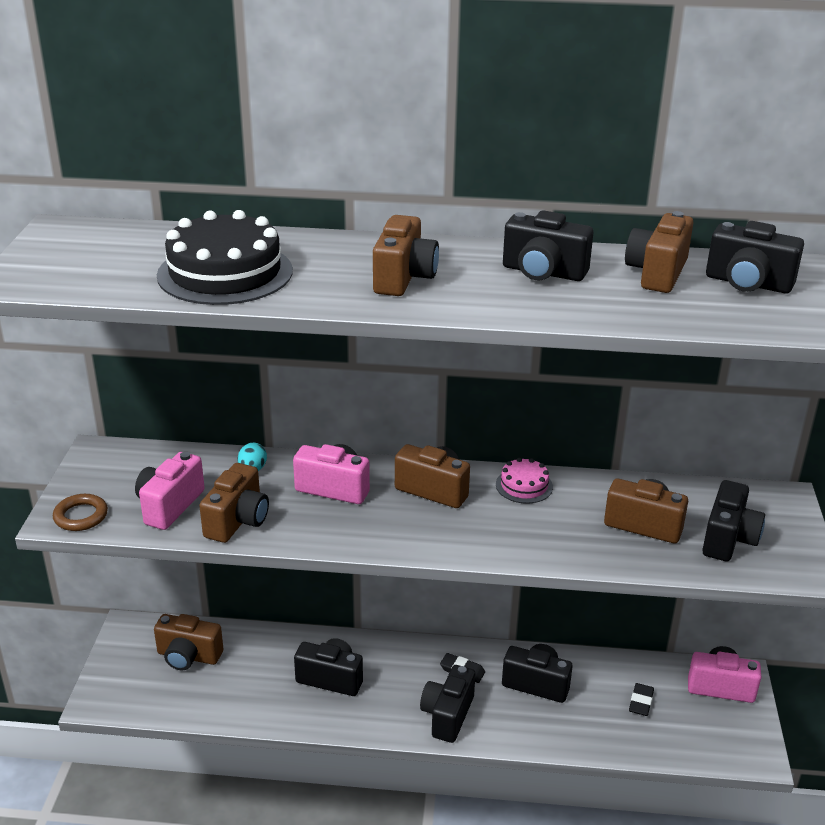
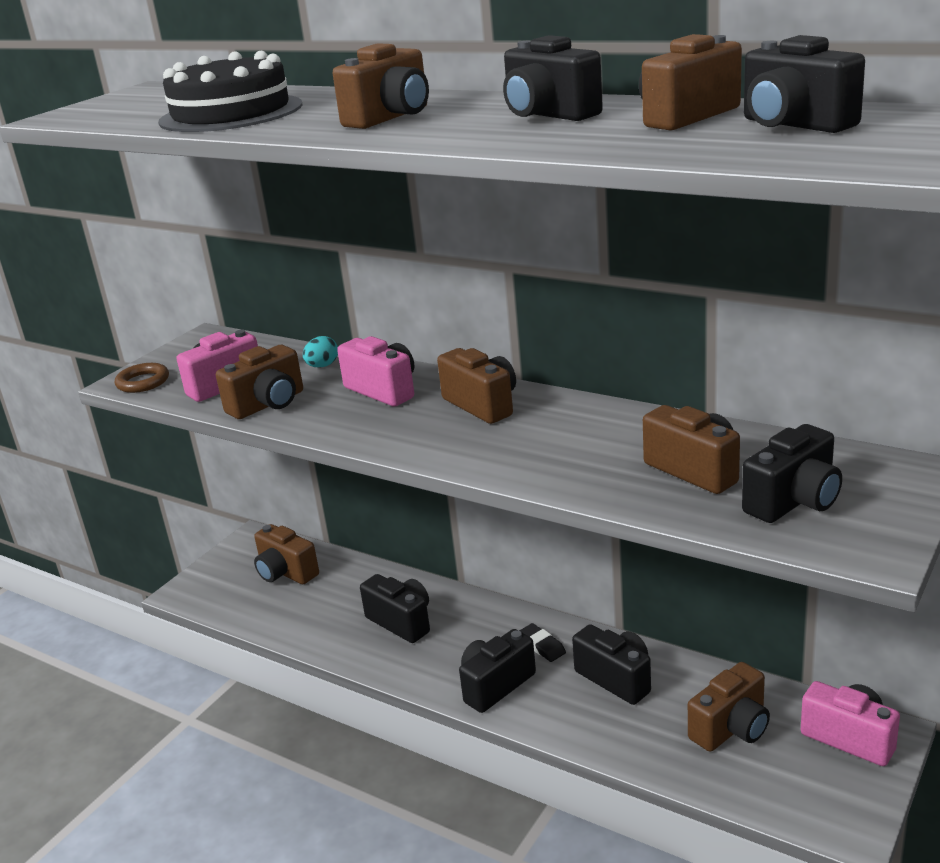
camera: 30 degrees right, 5 degrees down
pink cake [496,457,553,504] -> none
black eraser [629,683,654,716] -> brown camera [688,662,770,752]

